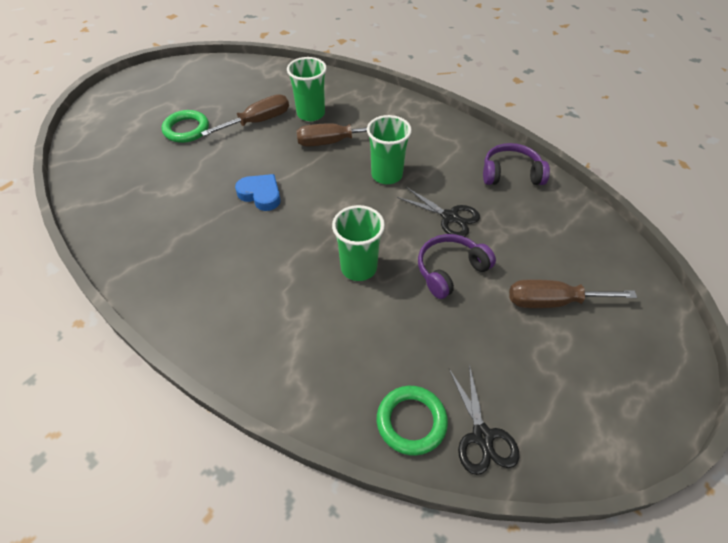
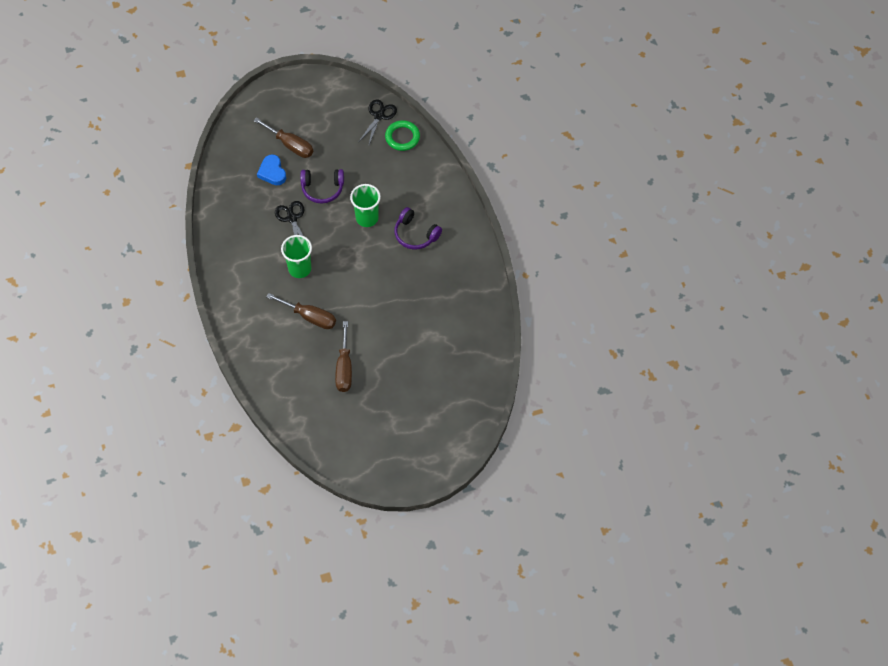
camera: 145 degrees left, 10 degrees up
green ring [162,110,209,143] -> none
brown screwdriver [201,94,289,136] -> brown screwdriver turned 90 degrees counterclockwise [335,321,352,392]
blue heart [235,174,281,211] -> blue heart moved to [257,154,286,185]
green cup [287,57,327,121] -> none
purple headphones [483,143,550,185] -> purple headphones moved to [394,207,442,249]

